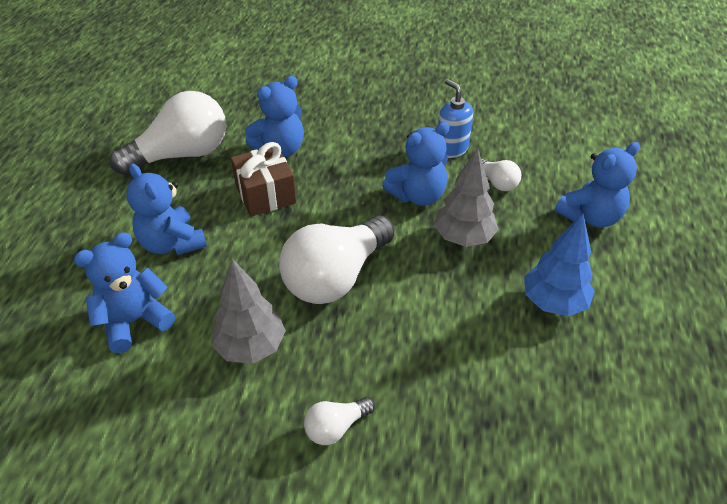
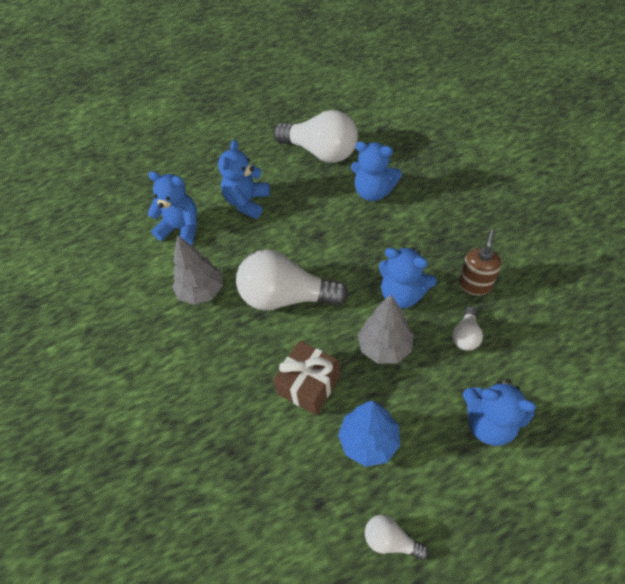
camera: 60 degrees right, 10 degrees up
brown gift [231,142,296,217] -> brown gift moved to [273,341,340,415]
white light bulb [304,397,375,445] -> white light bulb moved to [365,515,429,560]
blue soap dispenser [438,79,473,158] -> brown soap dispenser [459,230,501,295]

